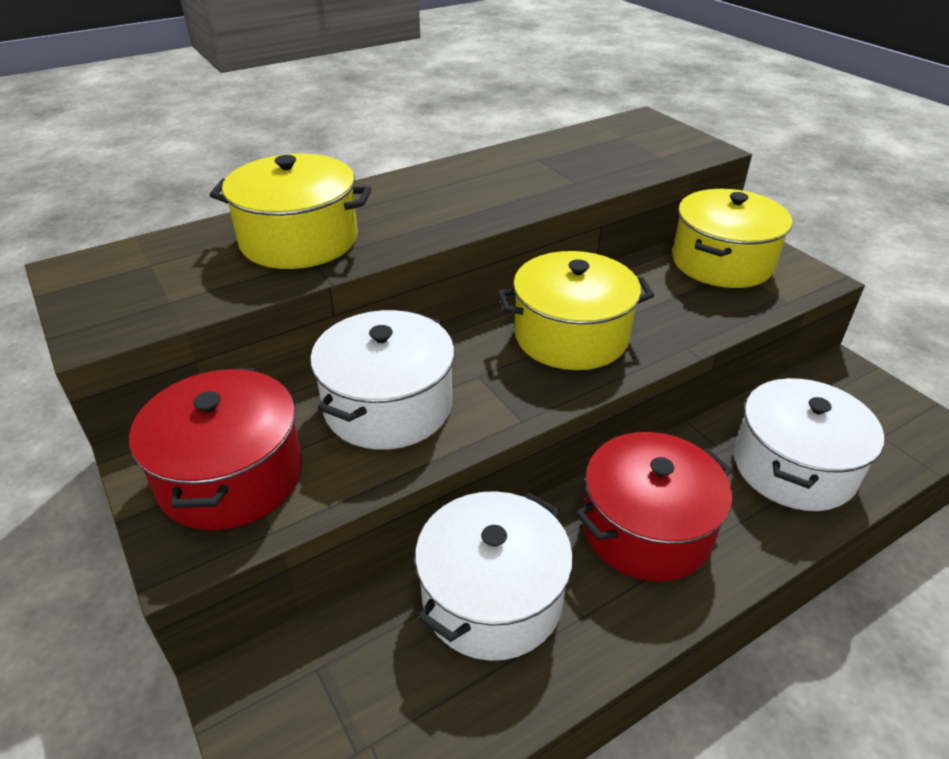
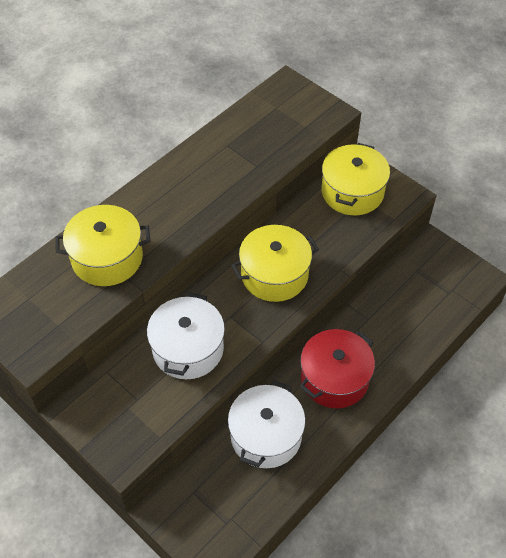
camera: 15 degrees left, 15 degrees up
red pot [129,368,302,530] -> none
white pot [734,378,884,511] -> none

